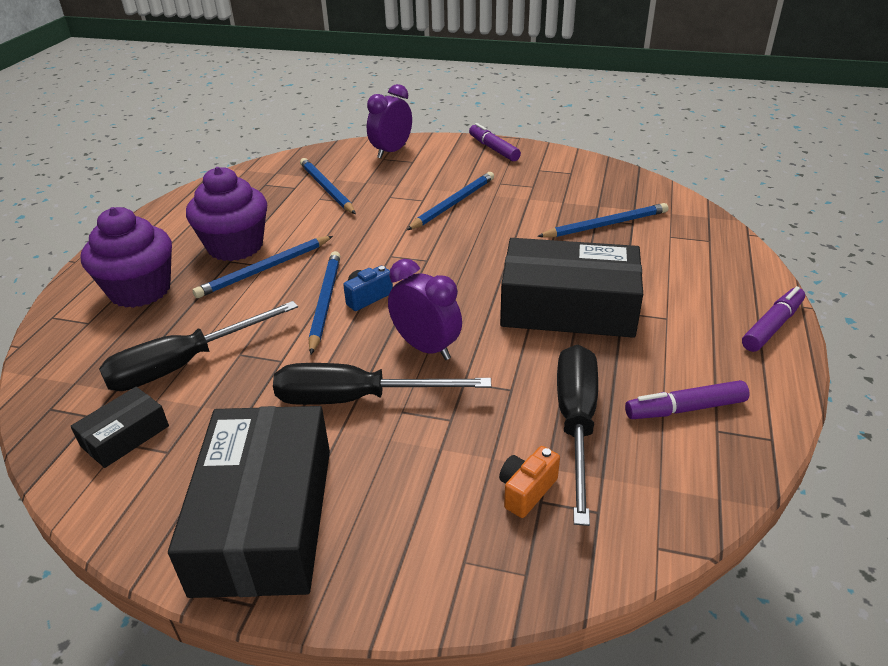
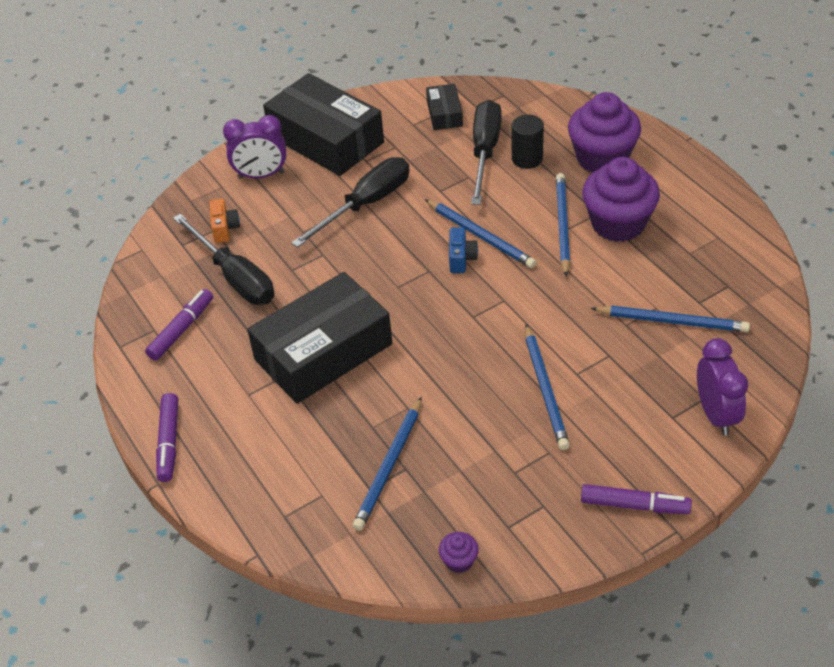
camera: 135 degrees right, 10 degrees up
purple clock [388,259,462,360] -> purple clock moved to [223,115,286,179]
none -> purple cupcake [439,532,479,573]
none -> black cylinder [512,115,544,169]

